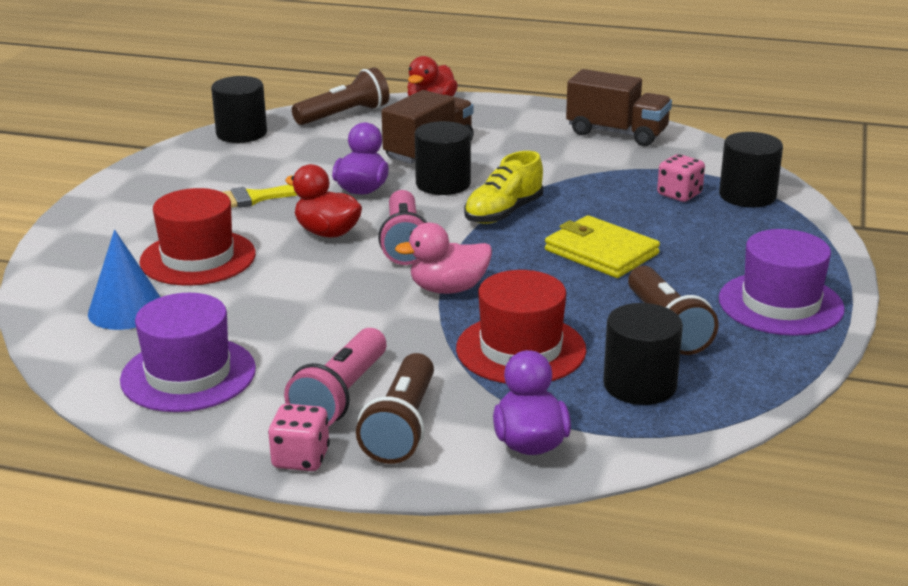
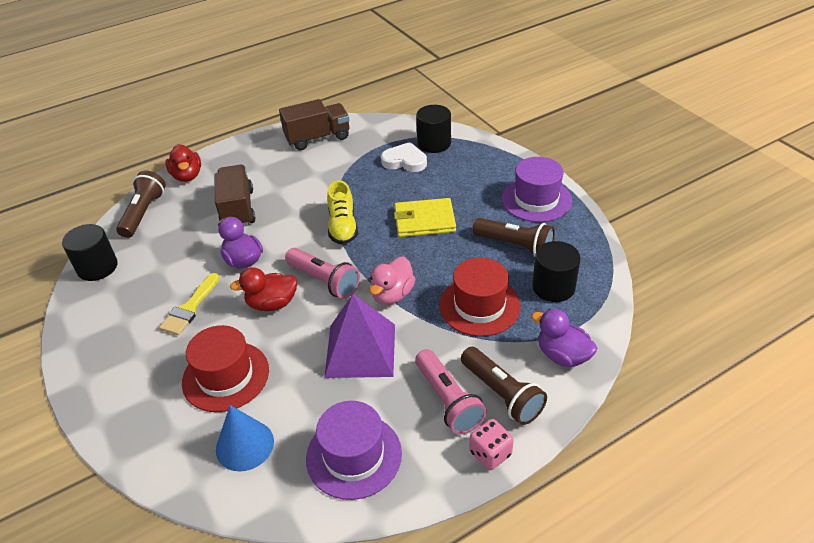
camera: 45 degrees left, 15 degrees up
black cylinder [415,121,471,195] -> none
pink dice [657,154,705,202] -> white heart [381,142,427,172]
none -> purple pyramid [324,294,395,378]

